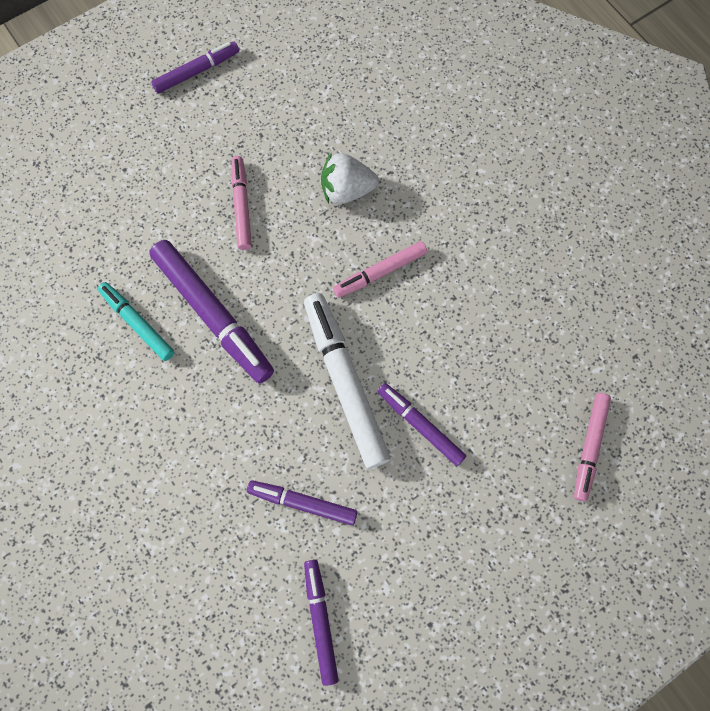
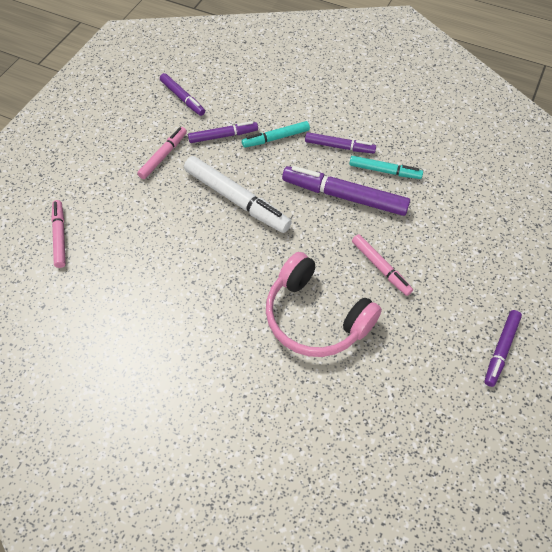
camera: 150 degrees right, 15 degrees down
white strawberry [321,152,379,204] -> pink headphones [266,252,382,357]
pink marker [333,241,427,298] -> pink marker moved to [137,127,187,179]
purple marker [377,383,466,466] -> purple marker moved to [305,132,376,154]
none -> turquoise marker [242,121,310,148]

